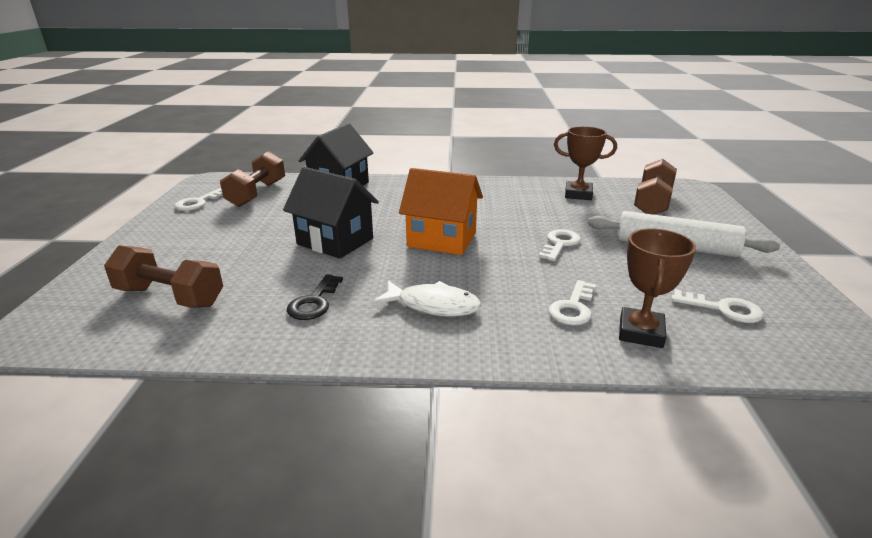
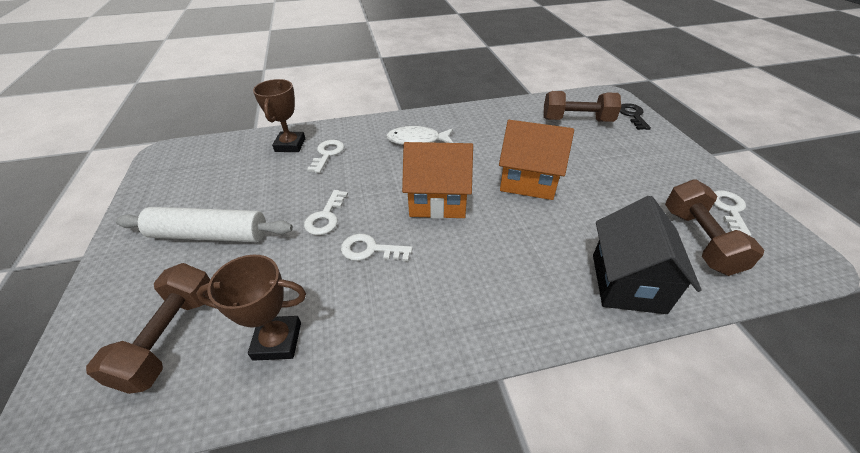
camera: 165 degrees right, 15 degrees up
black house [283,167,379,259] -> orange house [499,120,574,200]
black key [287,274,343,320] -> black key moved to [620,103,651,130]
white key [672,289,764,323] -> white key moved to [341,234,412,261]

